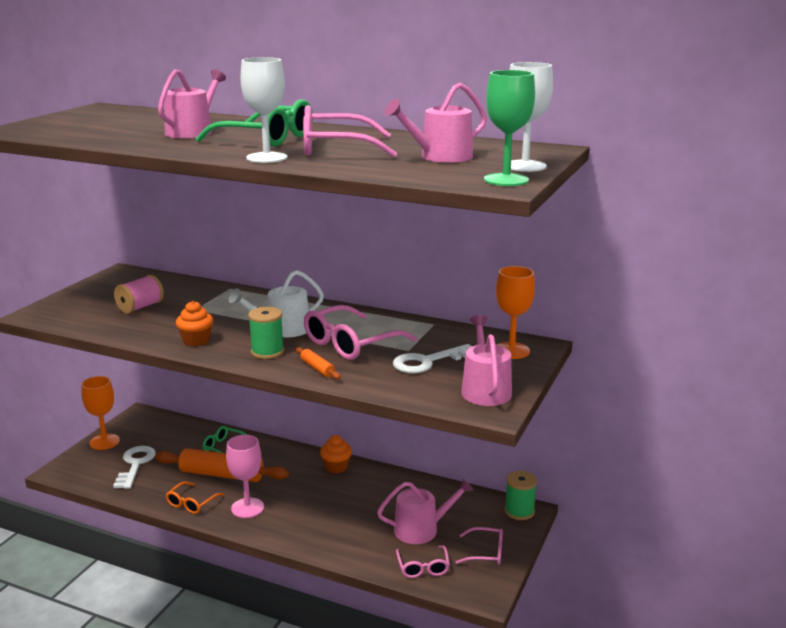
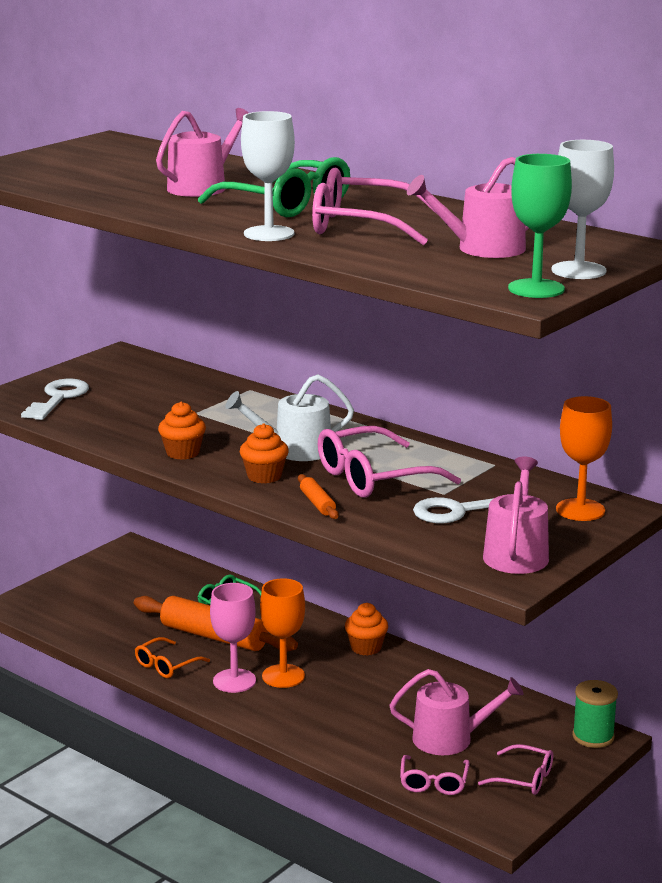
camera: 15 degrees right, 0 degrees up
orange goblet [81,376,120,450] -> orange goblet moved to [260,578,305,688]
white key [113,446,156,489] -> white key moved to [21,379,89,420]
pink spool [114,275,164,314] -> none
green spool [248,307,284,359] -> orange cupcake [240,423,289,484]

